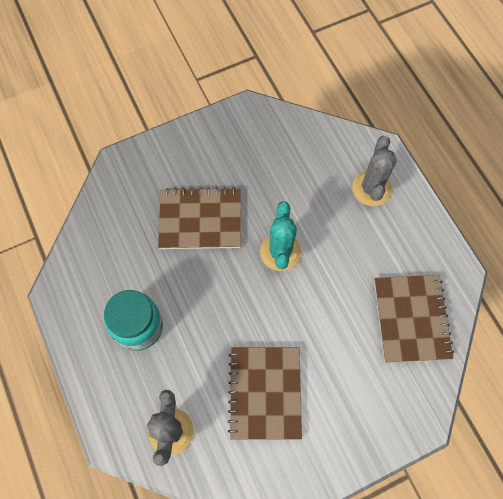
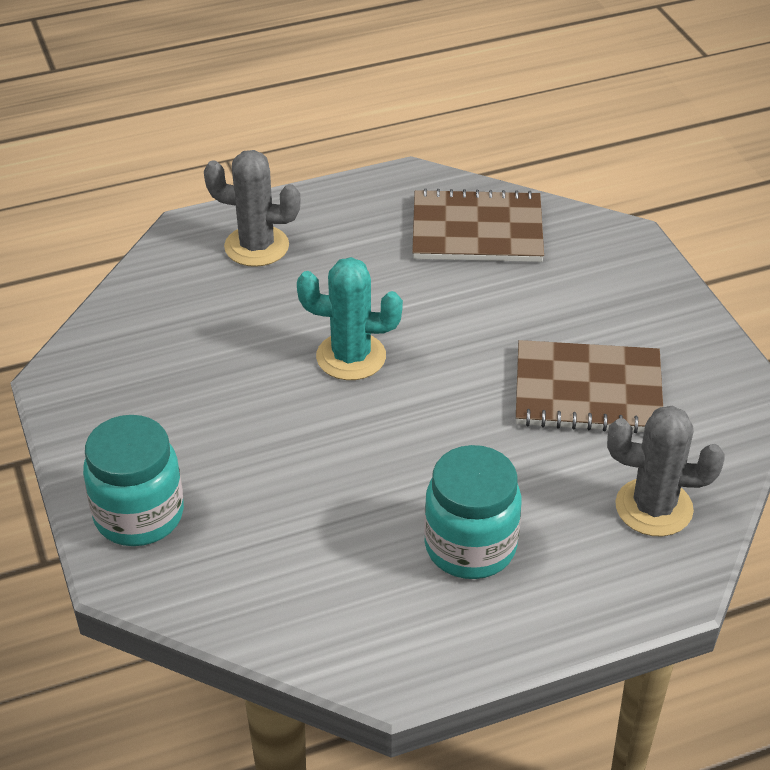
camera: 85 degrees left, 25 degrees down
brown notebook [158,187,241,249] -> none
none -> turquoise jar [83,415,184,546]

